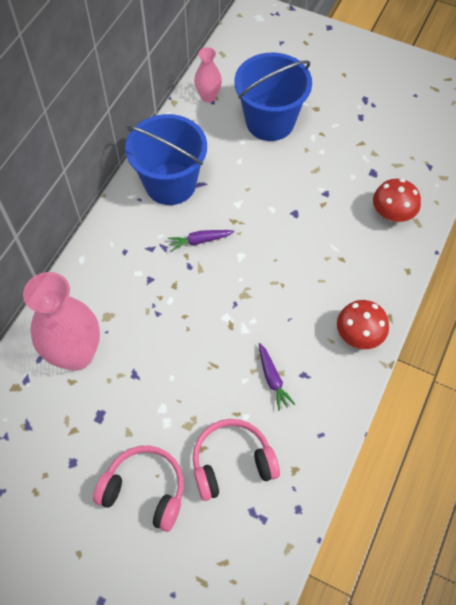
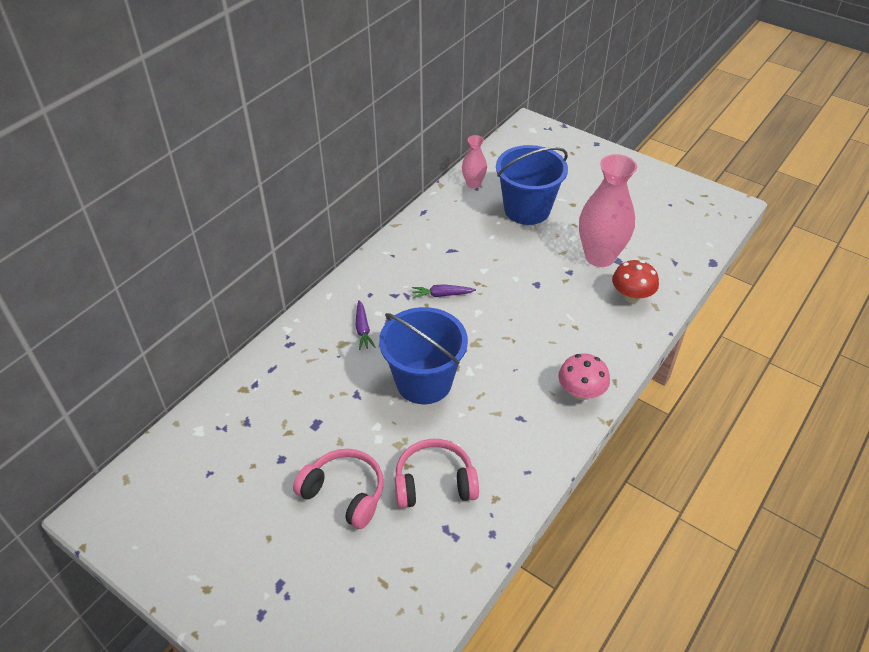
camera: 10 degrees right, 15 degrees down
pink vase [23,272,100,371] -> pink vase moved to [579,154,637,267]
blue bucket [125,114,207,205] -> blue bucket moved to [379,307,468,404]
purple carrot [259,343,295,411] -> purple carrot moved to [356,300,375,350]
red mushroom [337,300,389,349] -> pink mushroom [558,353,610,400]

